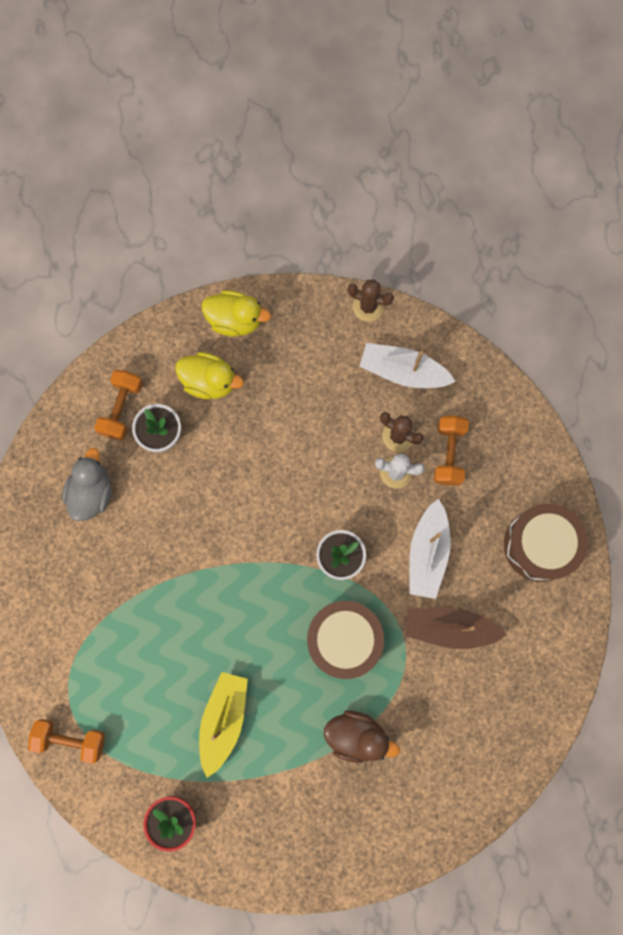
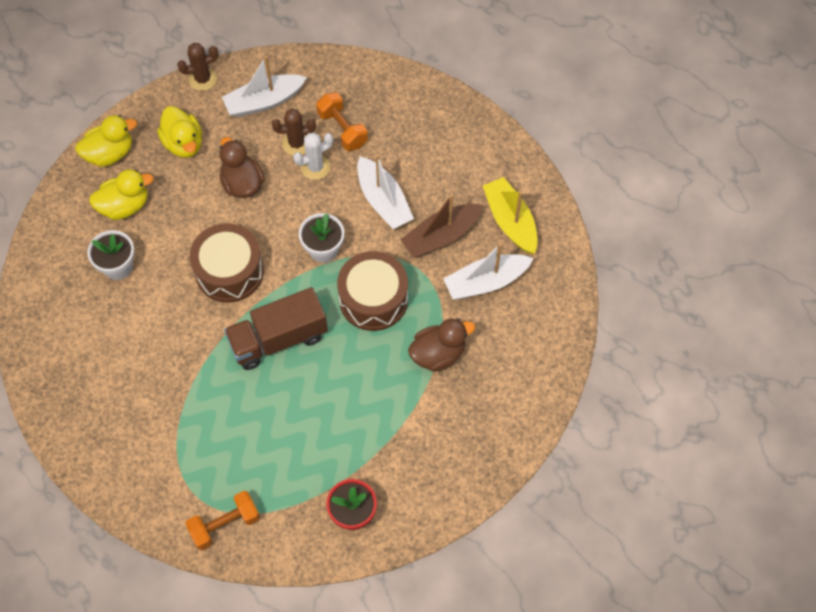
camera: 40 degrees left, 15 degrees down
grey duck [62,448,111,521] -> none
orange dumbbell [94,370,143,441] -> none
yellow boat [199,672,248,778] -> yellow boat moved to [483,177,538,254]
brown drum [504,504,588,582] -> brown drum moved to [190,223,264,303]
none -> yellow duck [157,106,202,158]
none -> brown duck [219,137,265,198]
none -> brown truck [224,287,328,370]
none -> white boat [443,243,534,300]

